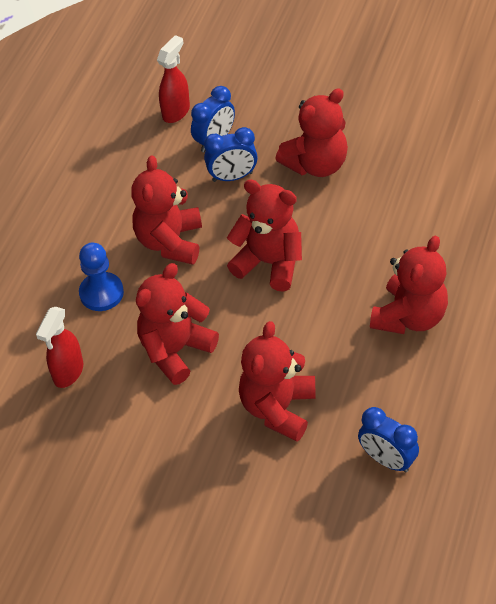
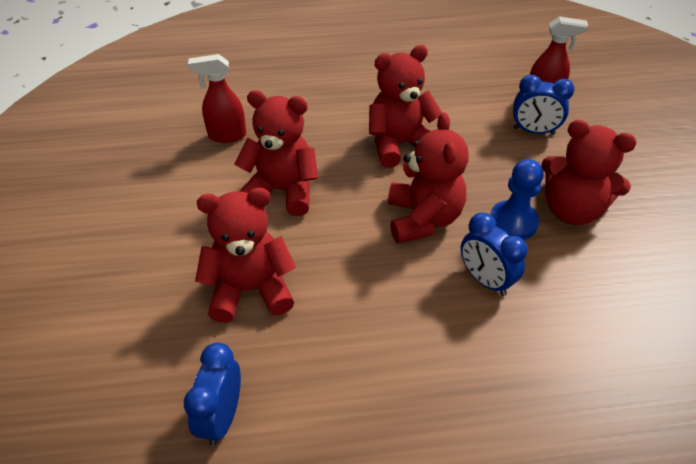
camera: 60 degrees right, 5 degrees down
blue pawn [79,243,124,311] -> blue pawn moved to [490,159,544,240]
blue clock [204,127,258,182] -> blue clock moved to [461,213,528,296]
red teddy bear [370,235,448,334] -> none

